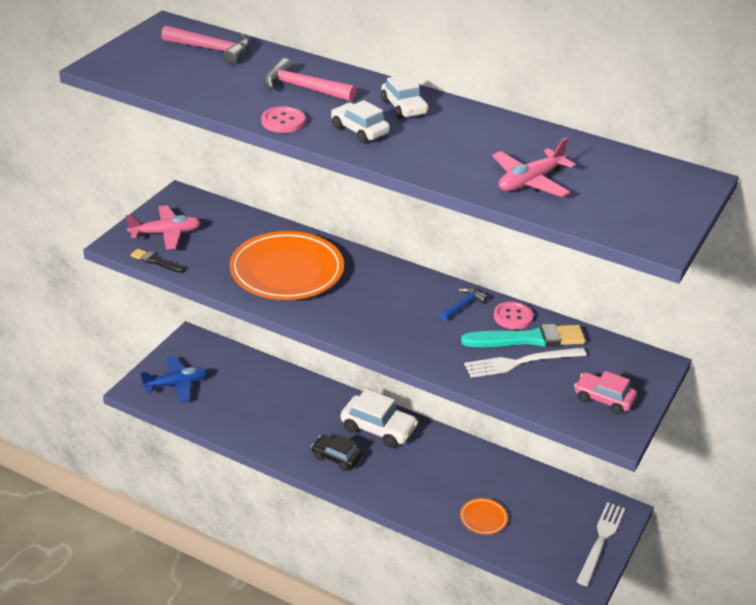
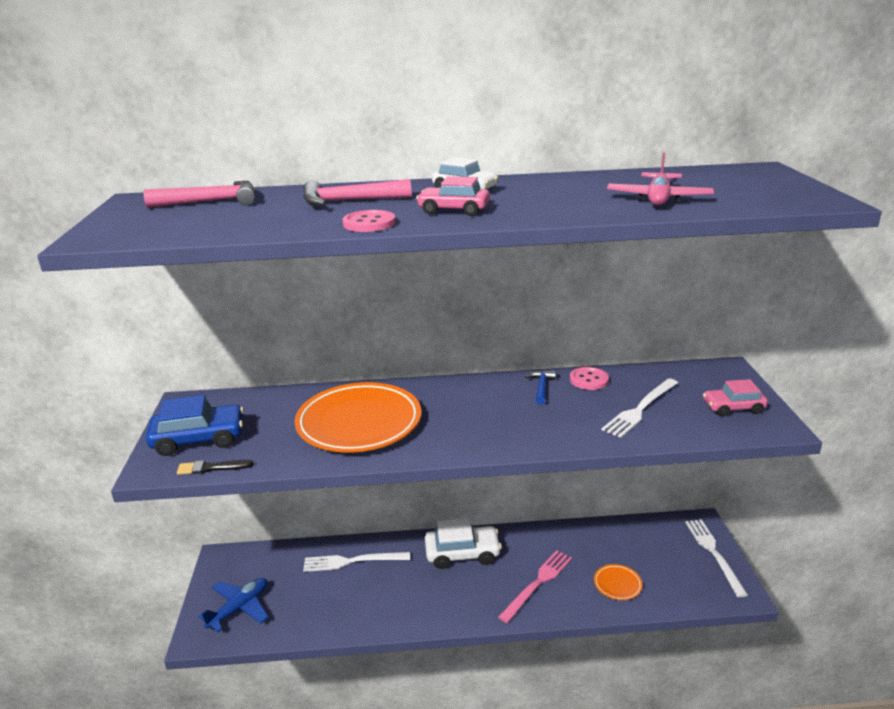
camera: 30 degrees left, 10 degrees down
pink plane [126,205,201,250] -> blue car [146,395,244,456]
black car [311,434,363,471] -> none
white car [331,100,390,143] -> pink car [416,176,490,216]
turquoise brush [461,324,585,347] -> none
none -> white fork [303,552,410,572]
none -> pink fork [498,550,572,623]

